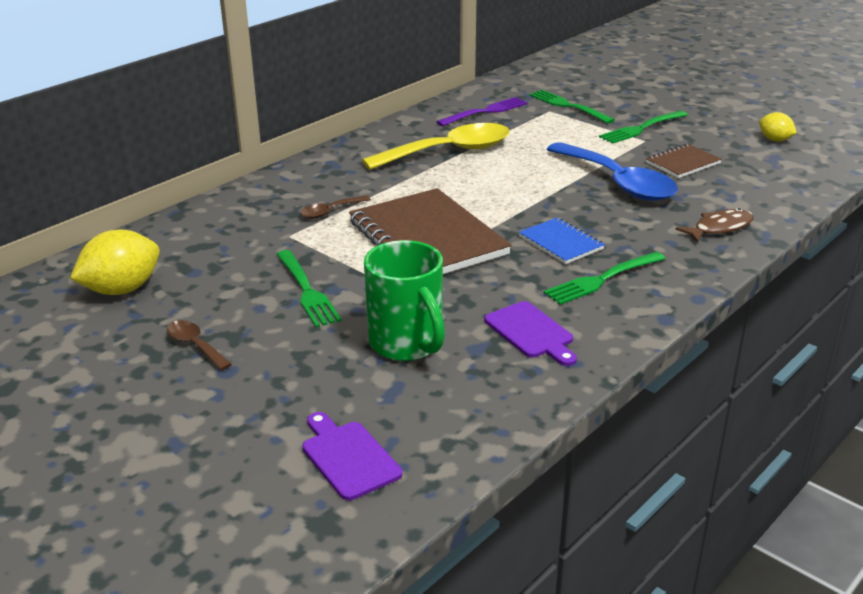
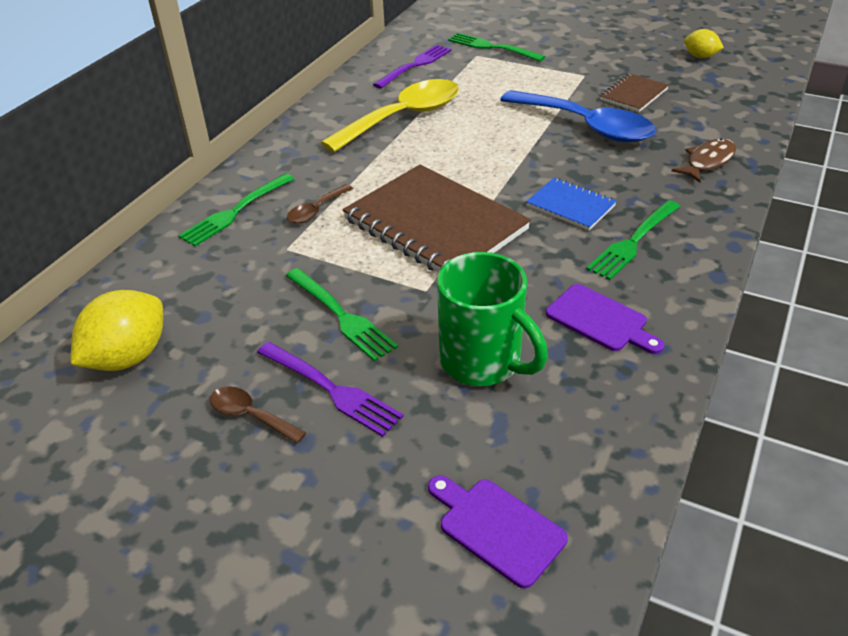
camera: 15 degrees left, 10 degrees up
green fork [599,111,688,144] -> green fork moved to [178,173,294,247]
none -> purple fork [257,342,404,437]

